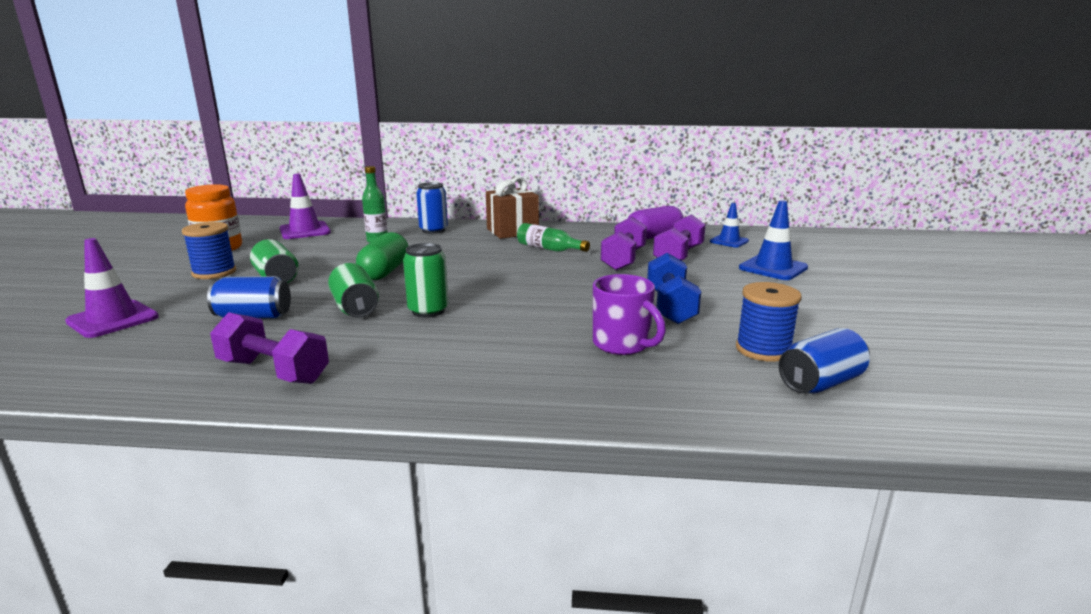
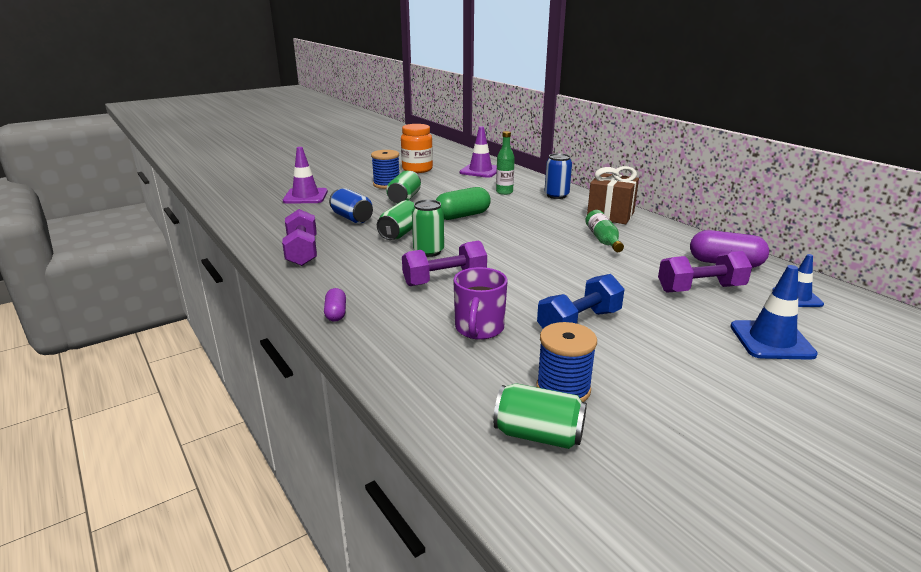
camera: 50 degrees right, 5 degrees up
purple dumbbell [601,217,647,271] -> purple dumbbell moved to [402,240,487,286]
blue can [779,328,870,394] -> green can [493,383,587,449]
none -> purple capsule [324,288,346,322]

